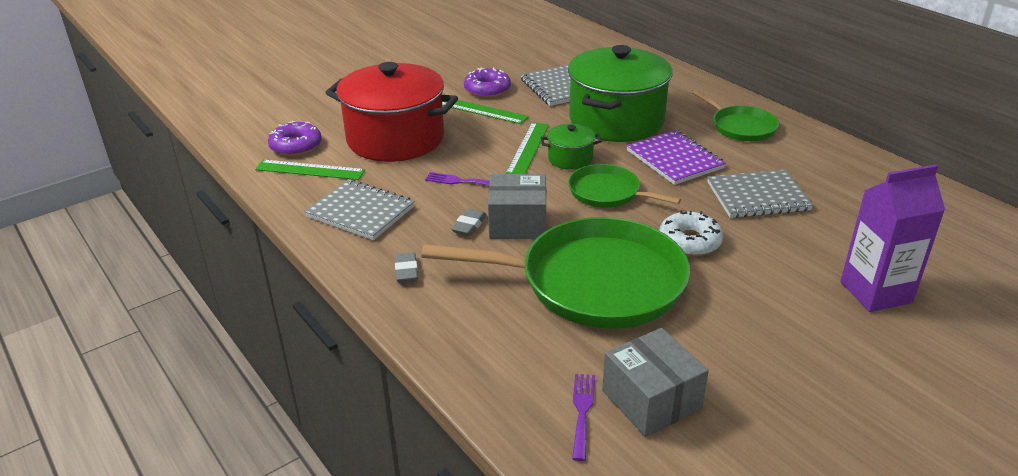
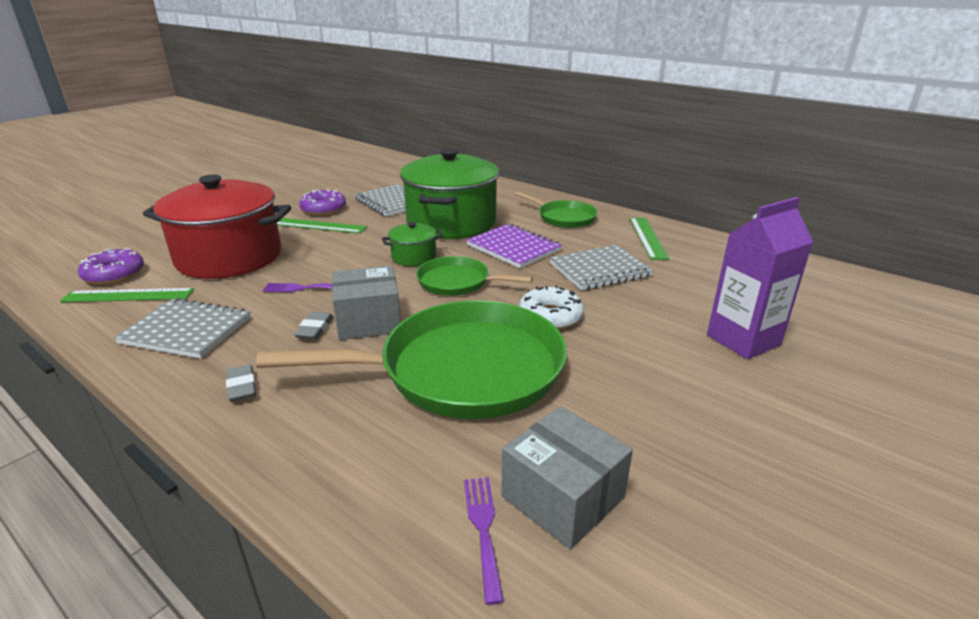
camera: 15 degrees left, 5 degrees down
green ruler [506,122,549,174] -> green ruler moved to [630,218,669,260]

